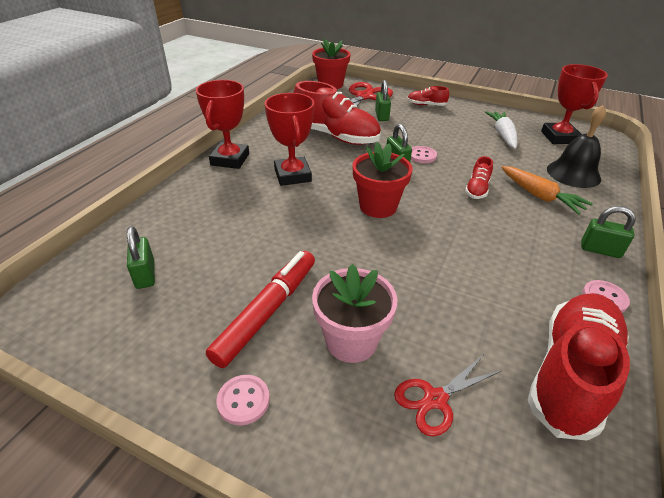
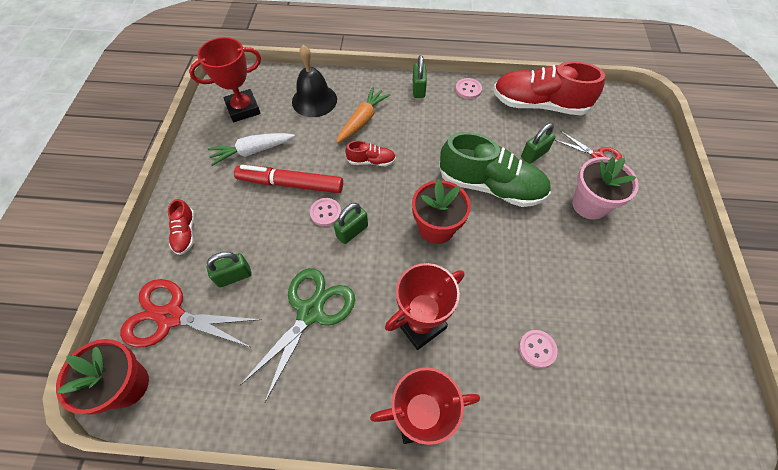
camera: 110 degrees left, 20 degrees up
green padlock [127,226,155,289] -> green padlock moved to [521,123,556,164]
red marker [206,251,315,368] -> red marker moved to [234,165,343,193]
pink button [217,375,270,425] -> pink button moved to [519,330,558,368]
red shoe [293,81,381,145] -> green scissors [239,268,355,402]
none -> green shoe [439,132,551,207]

